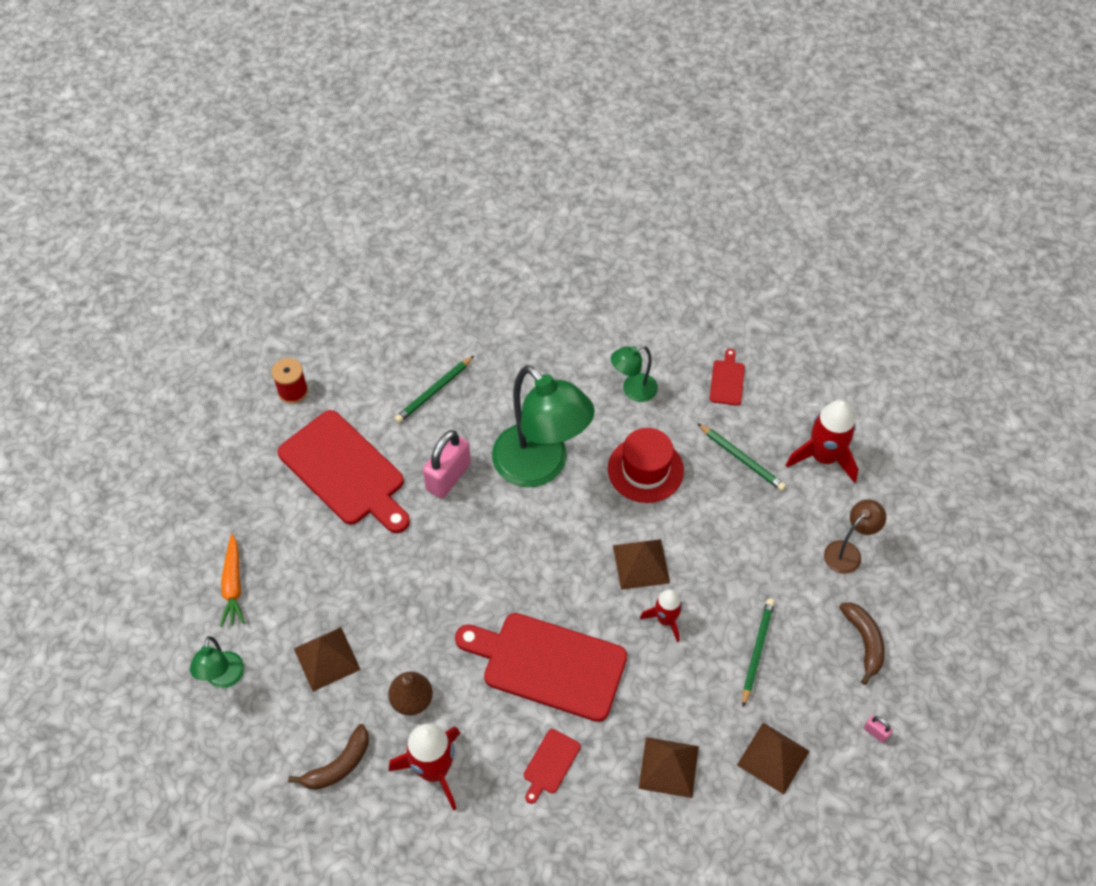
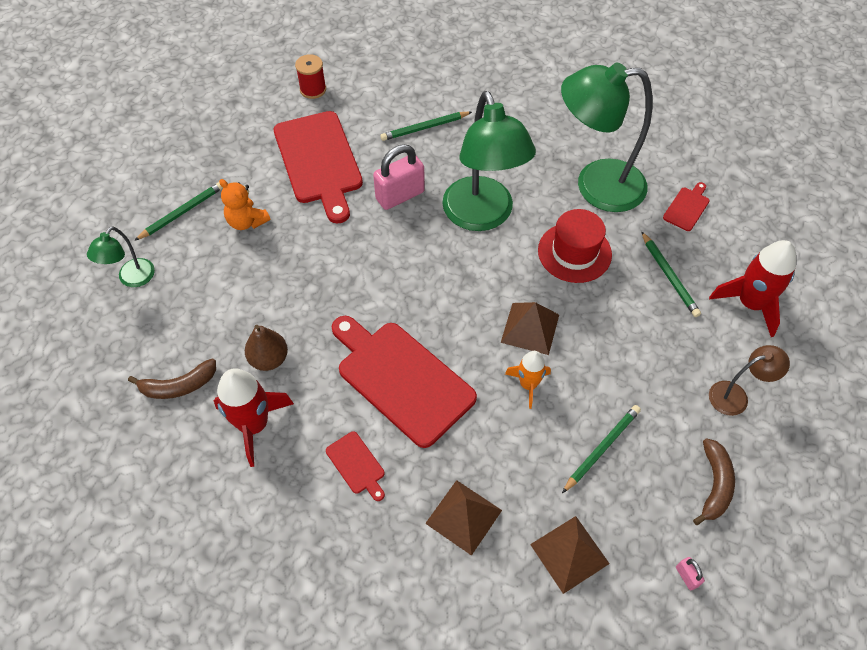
camera: 25 degrees right, 0 degrees up
orange carrot [220,534,245,627] -> green pencil [134,182,223,241]
brown pyramid [294,627,361,692] -> none
red cutting board [524,729,581,804] -> red cutting board turned 90 degrees counterclockwise [326,431,385,501]
green lamp [611,345,658,402] -> green lamp [561,63,652,212], size x2.10
red rocket [640,589,683,642] -> orange rocket [505,351,551,409]
none -> orange teddy bear [219,179,270,230]

